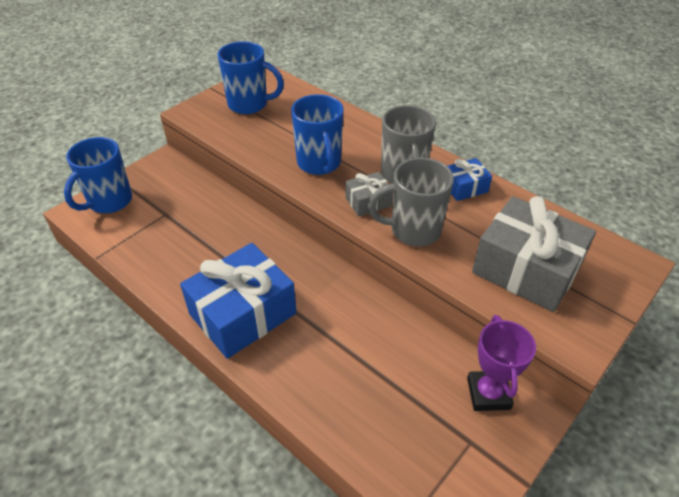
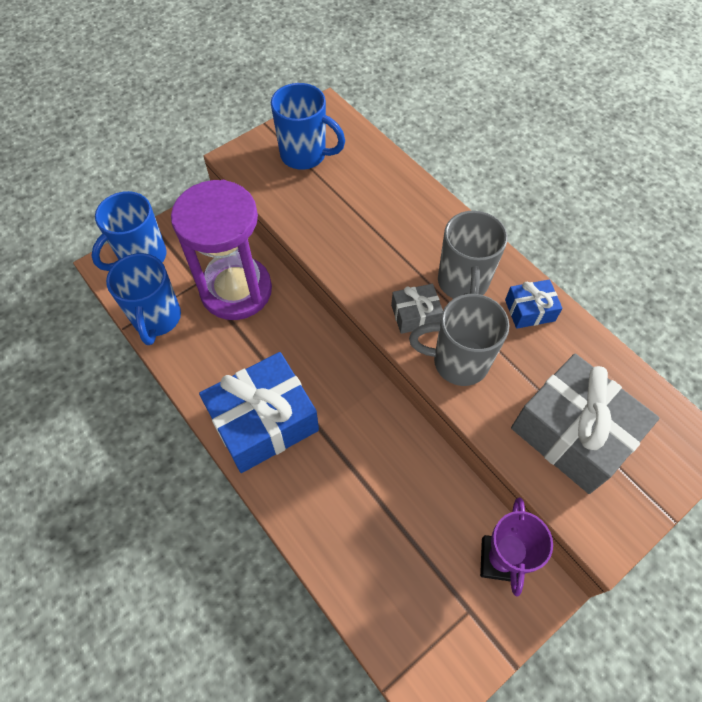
camera: 10 degrees right, 15 degrees up
blue mug [291,94,344,175] -> blue mug moved to [106,253,181,345]
none -> purple hourglass [171,180,272,320]

